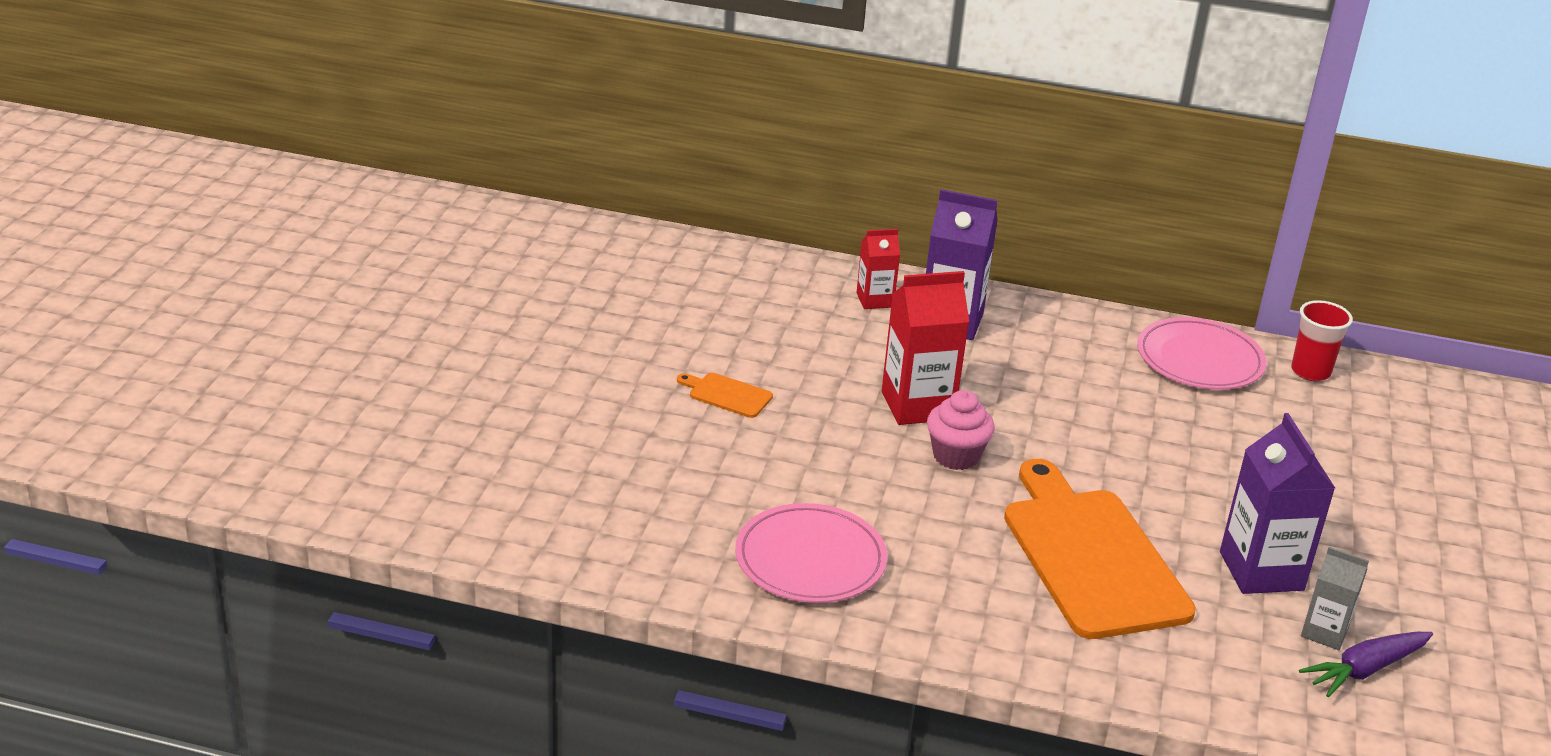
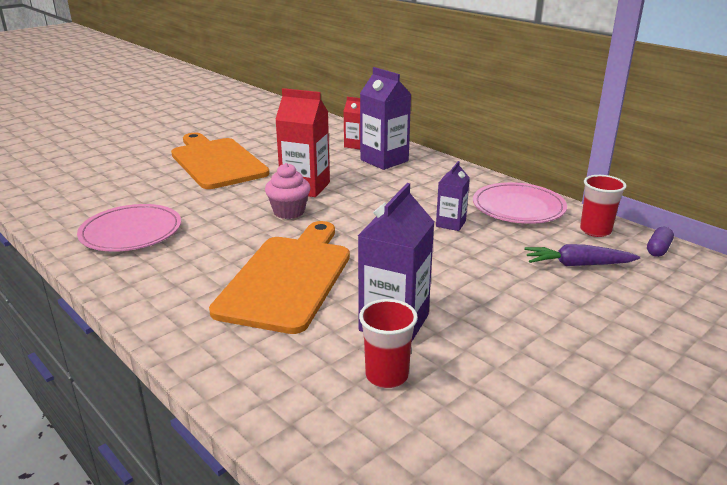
camera: 35 degrees right, 5 degrees down
orange cutting board [677,373,773,418] -> orange cutting board [171,133,269,189], size x2.45
purple carrot [1299,632,1433,697] -> purple carrot moved to [524,244,640,266]
grey carton [1301,547,1369,650] -> red cup [359,299,418,388]
none -> purple carton [436,161,470,231]
none -> purple capsule [647,227,674,257]

